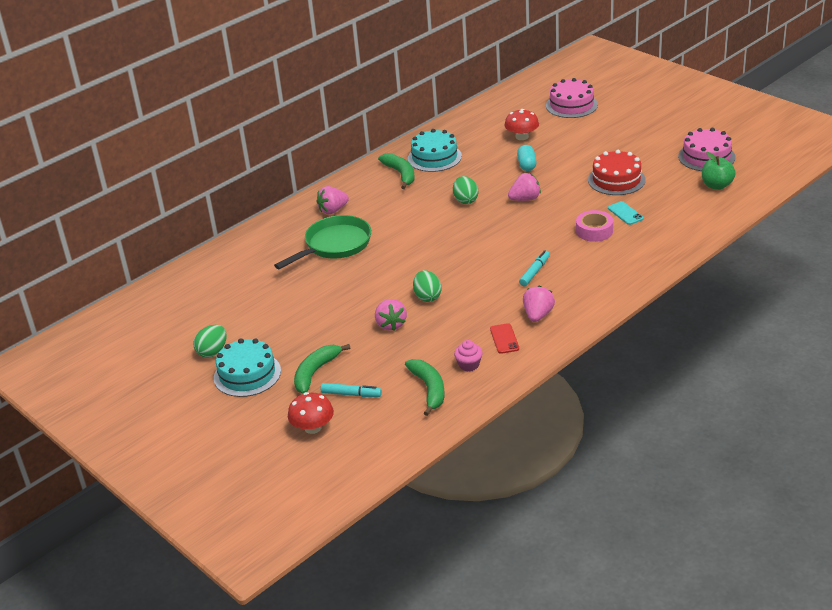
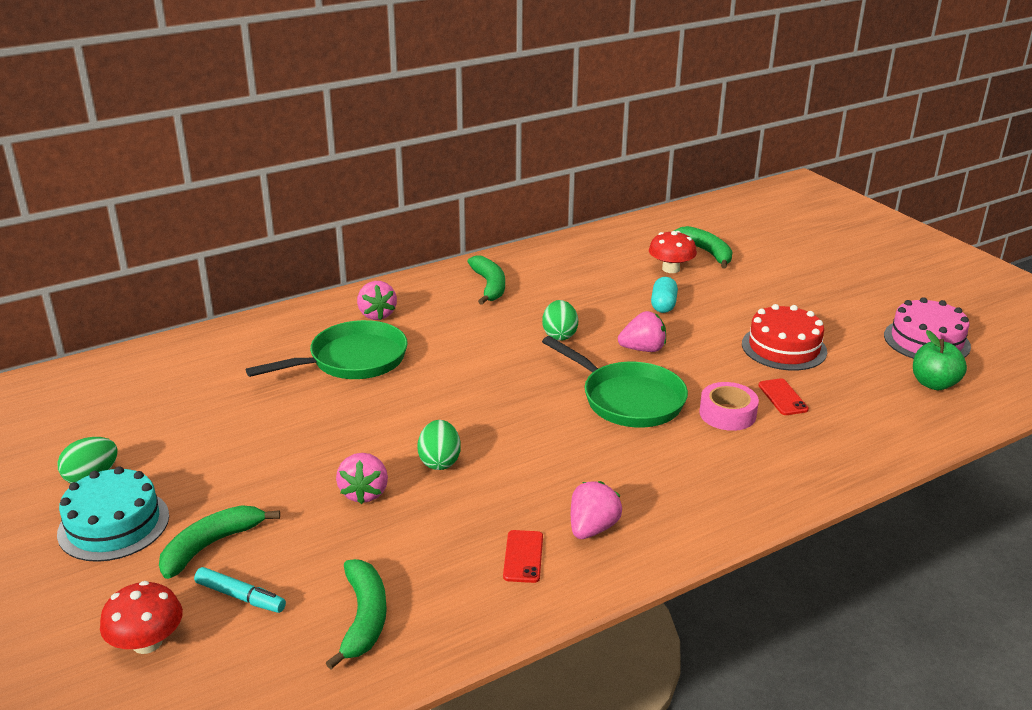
camera: 10 degrees right, 5 degrees down
pink strawberry [317,186,349,214] -> pink strawberry turned 90 degrees counterclockwise [357,281,397,320]
turquoise cake [408,129,462,172] -> none
pink cupcake [454,340,483,372] -> none
turquoise marker [519,250,550,286] -> none
pink cake [546,78,598,118] -> none
turquoise phone [608,201,644,225] -> red phone [758,378,809,415]
none -> green pan [542,336,688,428]
none -> green banana [674,226,733,269]

